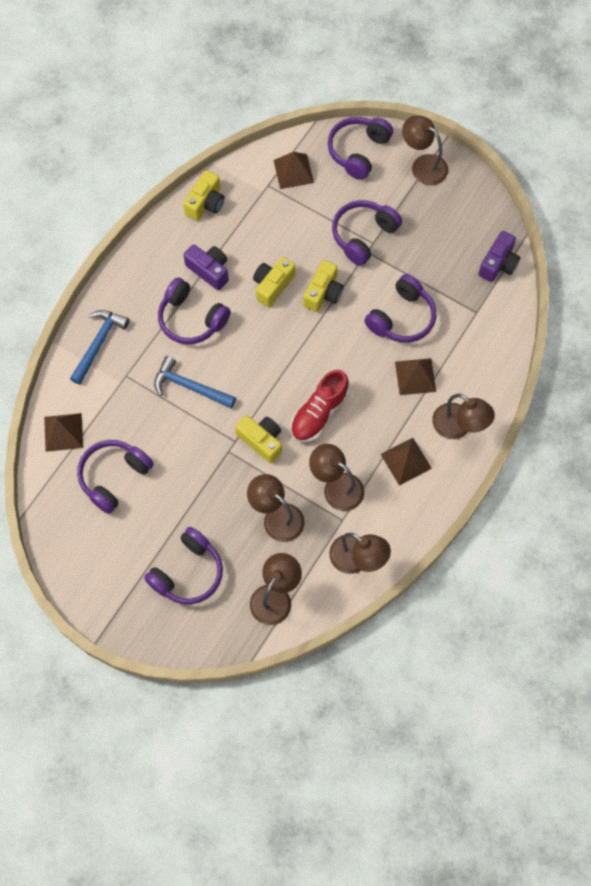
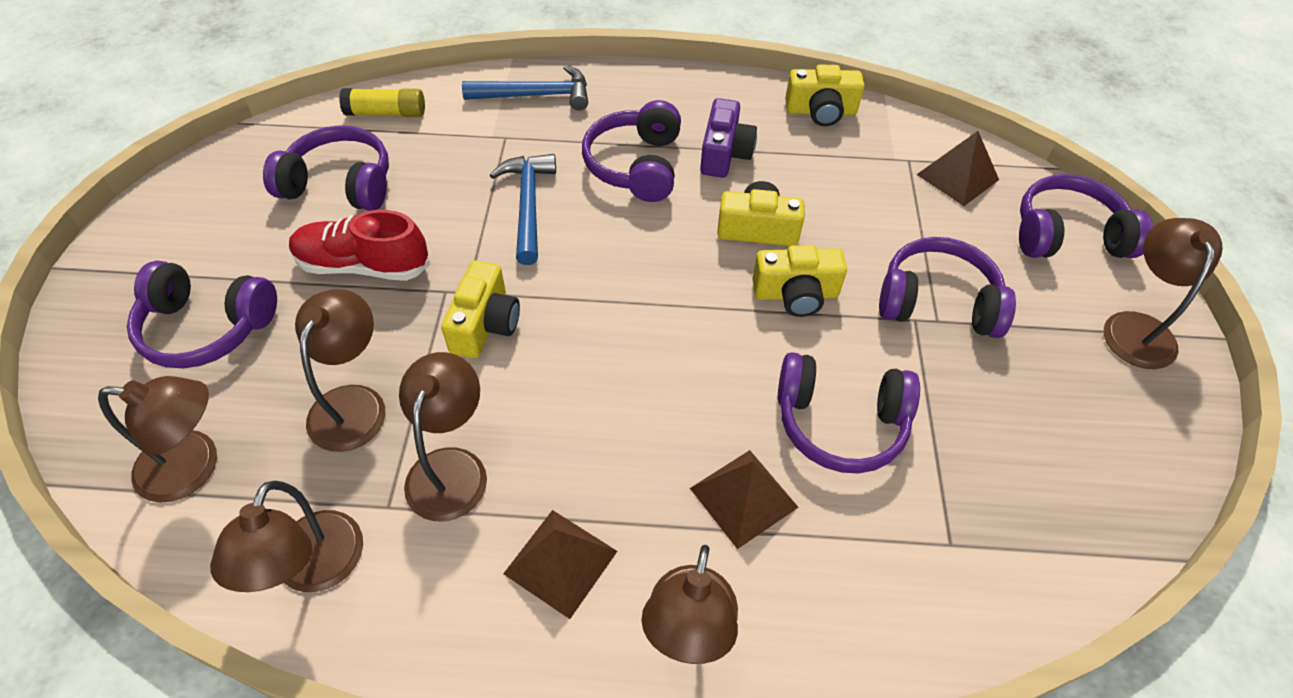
camera: 60 degrees right, 15 degrees down
brown pyramid [44,413,83,452] -> yellow glue stick [339,88,425,117]
red shoe [291,370,349,442] -> red shoe moved to [289,210,430,281]
purple camera [478,231,520,282] -> none

